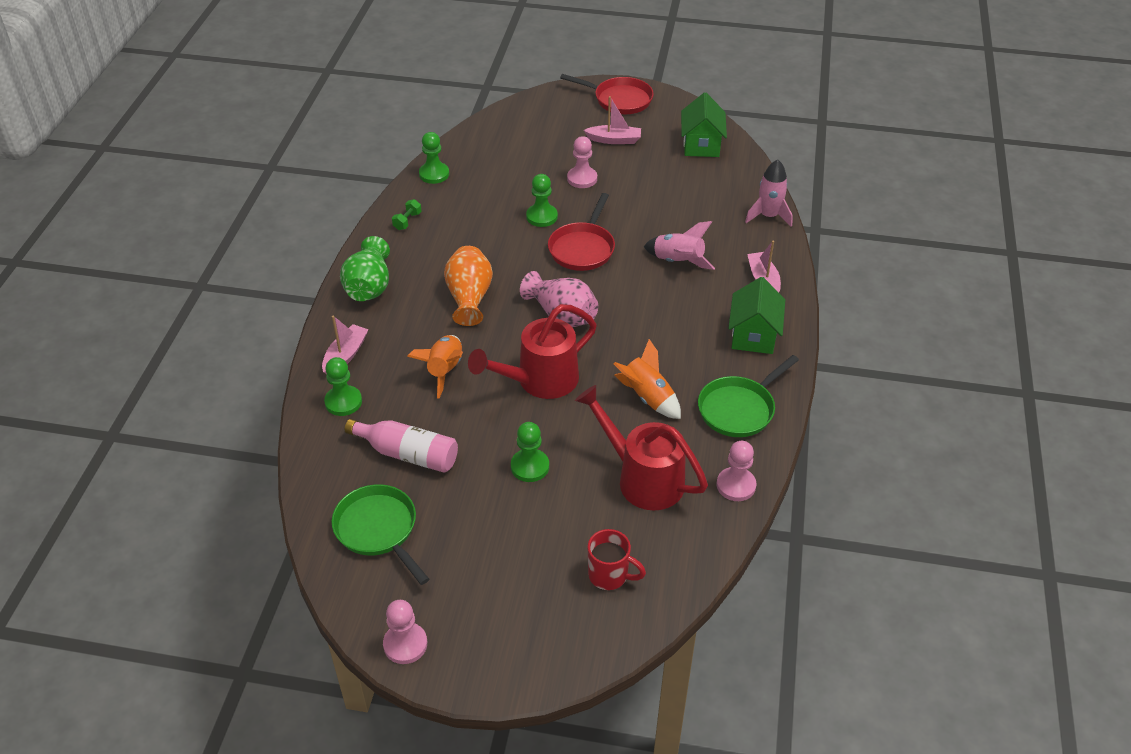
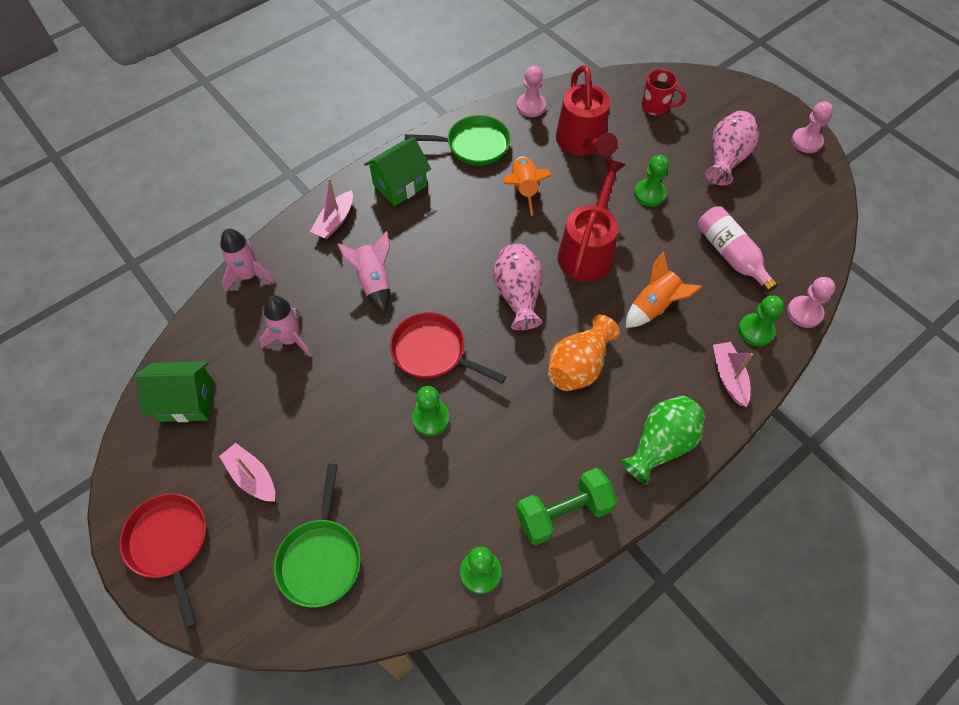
camera: 140 degrees left, 15 degrees up
pink boat [322,315,369,374] -> pink boat turned 105 degrees clockwise [713,342,753,407]
green pan [332,484,429,585] -> green pan moved to [274,464,361,608]
green dumbbell [392,199,422,230] -> green dumbbell [516,468,617,545], size x2.13
red watering can [468,304,597,399] -> red watering can turned 75 degrees counterclockwise [558,158,626,281]
red pan [548,193,615,271] -> red pan turned 120 degrees counterclockwise [390,312,506,384]
pink pawn [567,136,597,188] -> pink pawn moved to [787,277,836,328]
red mug [588,529,646,590] -> red mug turned 135 degrees clockwise [641,69,686,116]
green house [681,92,727,157] -> green house turned 45 degrees clockwise [135,361,214,422]
none -> pink rocket [259,295,312,357]
none -> pink vase [705,111,759,186]

